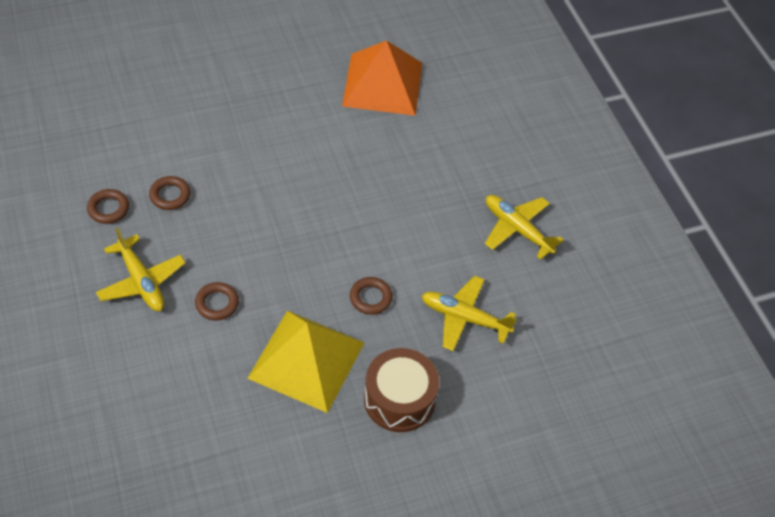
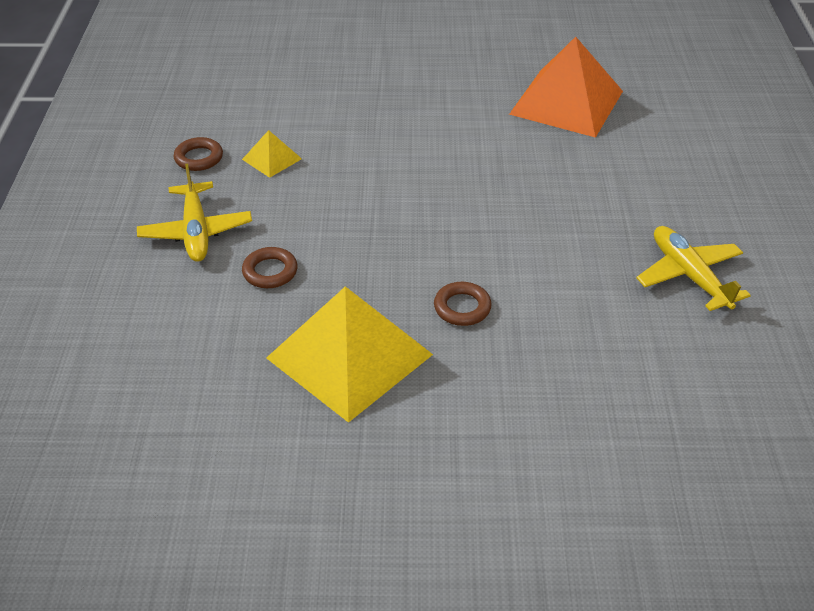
camera: 25 degrees right, 10 degrees down
brown ring [149,176,191,210] -> yellow pyramid [242,130,302,178]
brown drum [364,348,439,432] -> none
yellow plane [421,276,517,351] -> none

